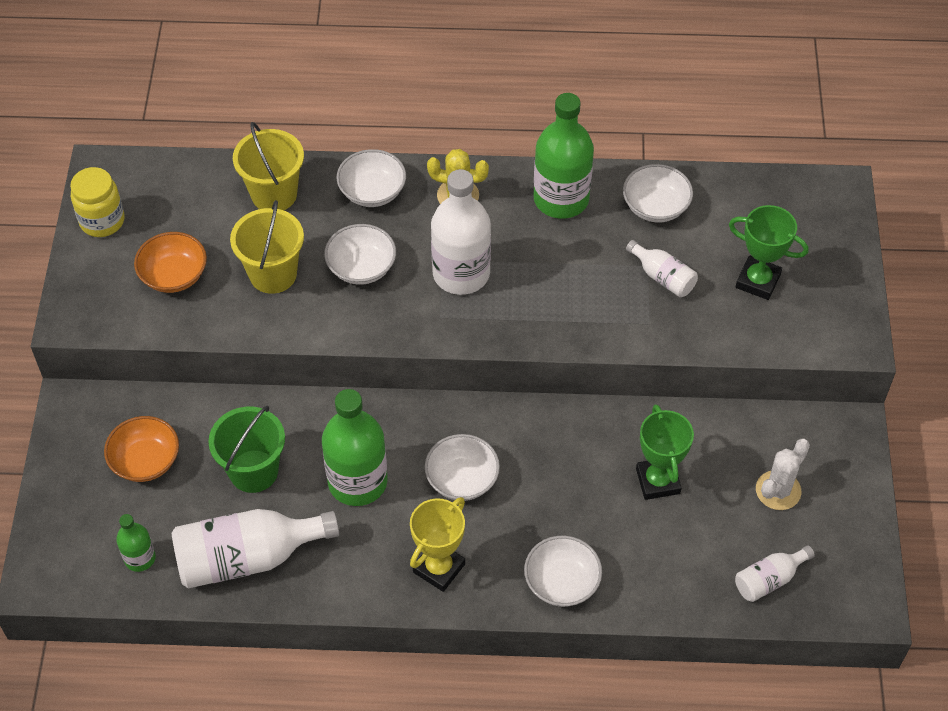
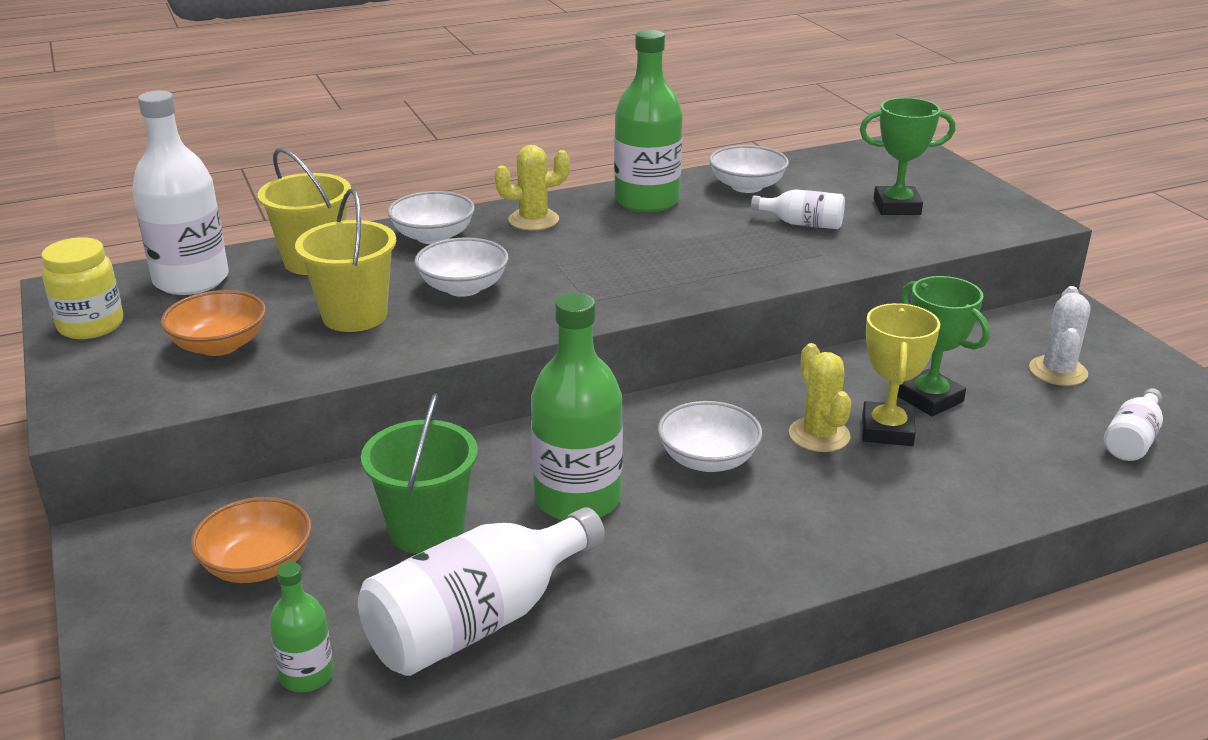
camera: 25 degrees left, 25 degrees down
yellow trophy [410,497,465,592] -> yellow trophy moved to [862,303,940,446]
white bottle [431,169,491,295] -> white bottle moved to [132,91,229,295]
white bowl [524,536,602,607] -> none
none -> yellow cactus [789,343,851,452]

